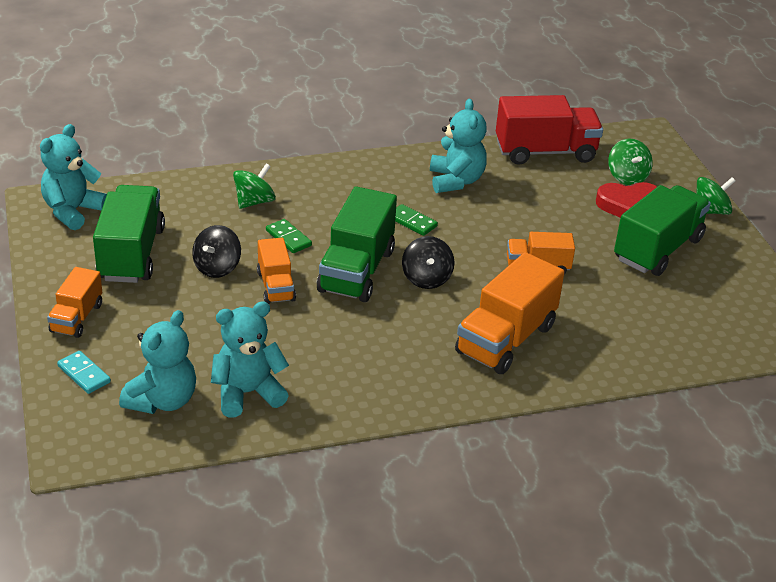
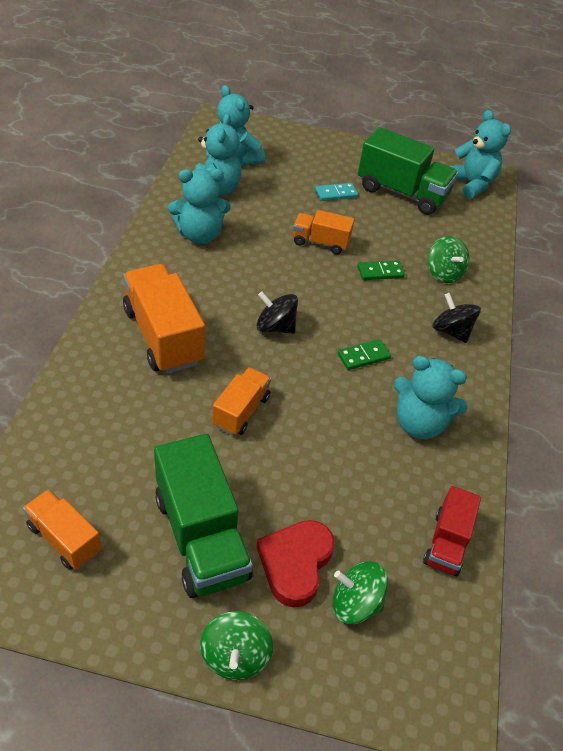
camera: 115 degrees right, 10 degrees up
orange truck [47,267,102,338] -> orange truck moved to [23,489,102,570]
turquoise domino [57,351,111,394] -> turquoise domino moved to [315,183,358,201]
black spinning top [192,225,241,278] -> black spinning top moved to [432,293,481,343]
green truck [317,186,397,302] -> none
red truck [496,95,603,165] -> red truck [423,486,481,576], size x0.57
none -> turquoise teddy bear [168,169,231,244]

